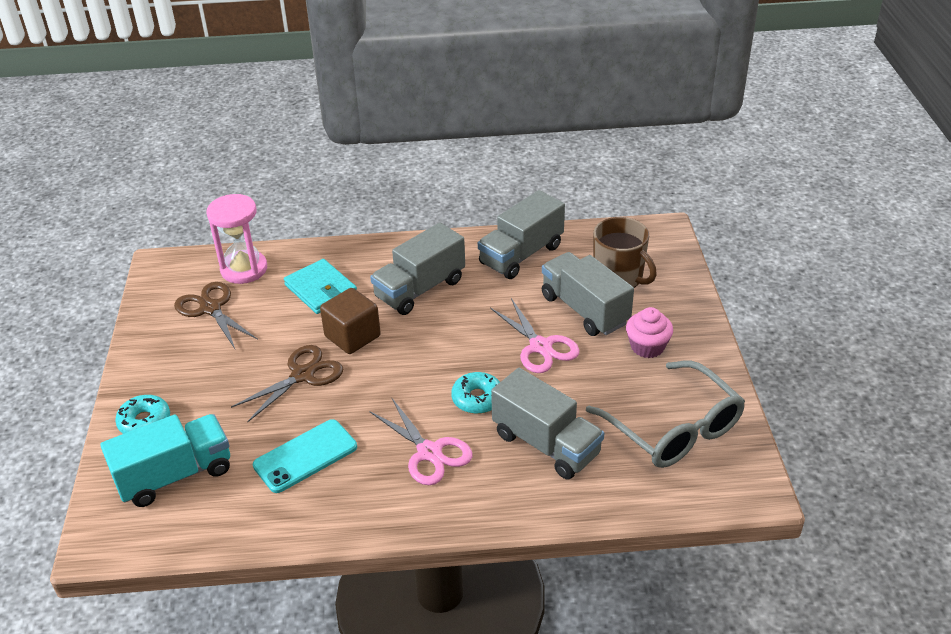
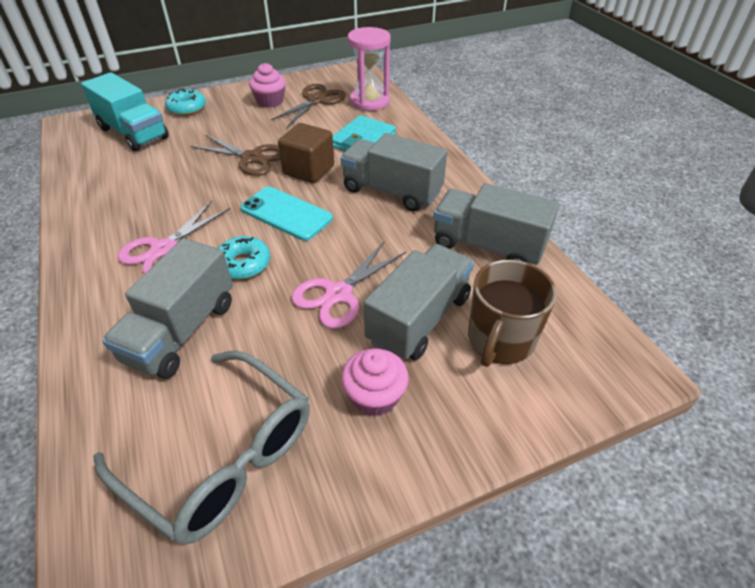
camera: 70 degrees right, 5 degrees up
turquoise phone [253,419,357,493] -> turquoise phone moved to [240,186,333,241]
grey glasses [586,361,745,468] -> grey glasses turned 90 degrees counterclockwise [93,350,310,545]
none -> pink cupcake [249,63,286,108]

